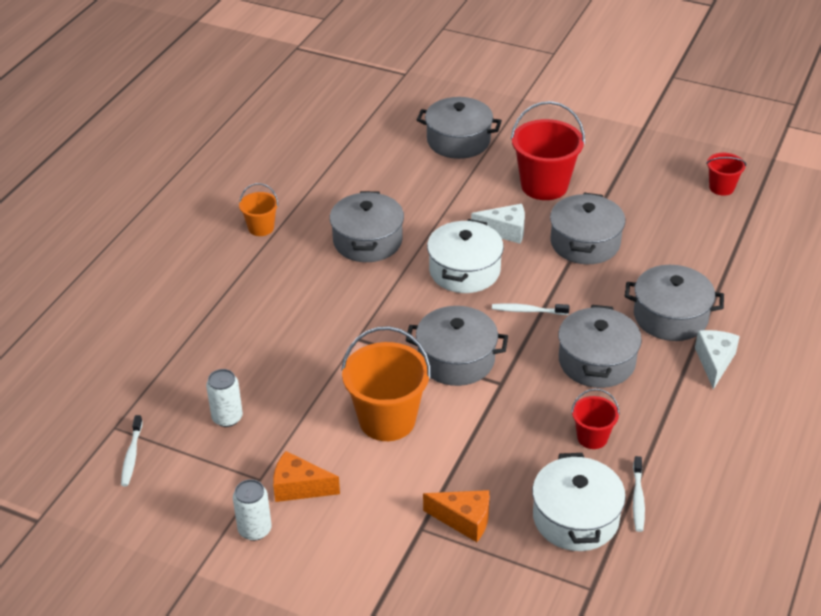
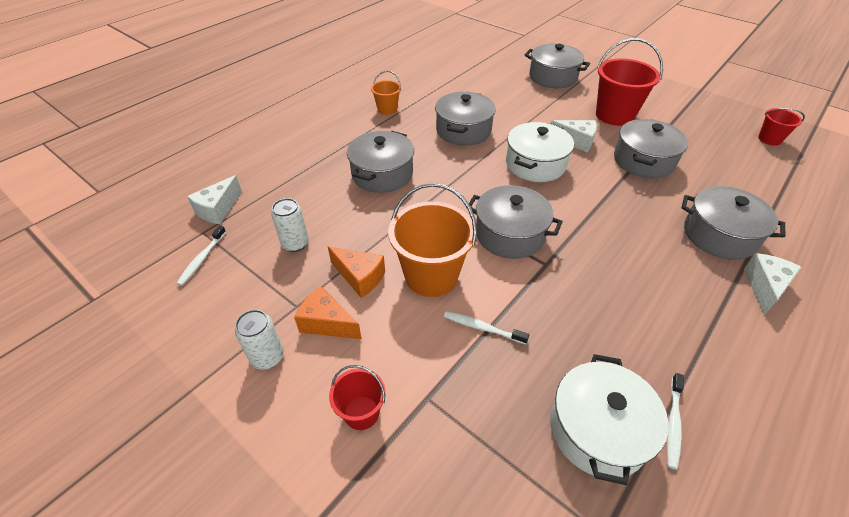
camera: 15 degrees right, 5 degrees up
orange cheese [423,490,490,542] -> orange cheese moved to [328,246,385,298]
white toothbrush [492,303,569,315] -> white toothbrush moved to [444,311,529,344]
grey pot [558,305,642,388] -> grey pot moved to [347,131,414,193]
red bucket [571,388,620,449] -> red bucket moved to [329,365,386,430]
none -> white cheese [187,175,242,224]

